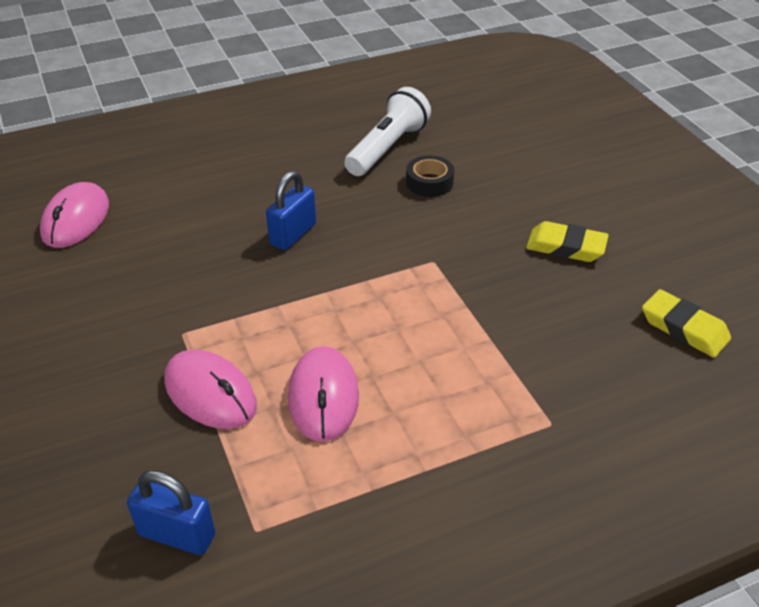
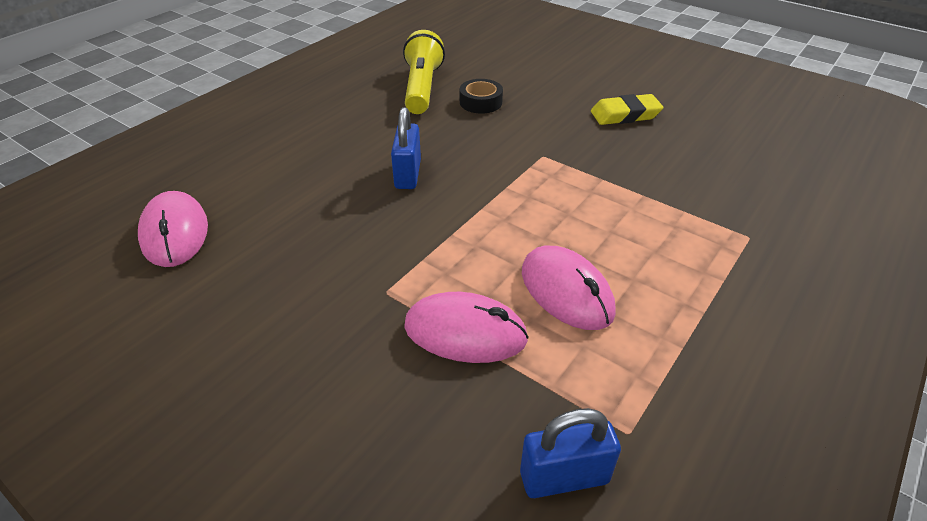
camera: 30 degrees left, 0 degrees up
white flashlight [345,87,431,176] -> yellow flashlight [403,30,445,114]
yellow eraser [642,289,731,358] -> none

